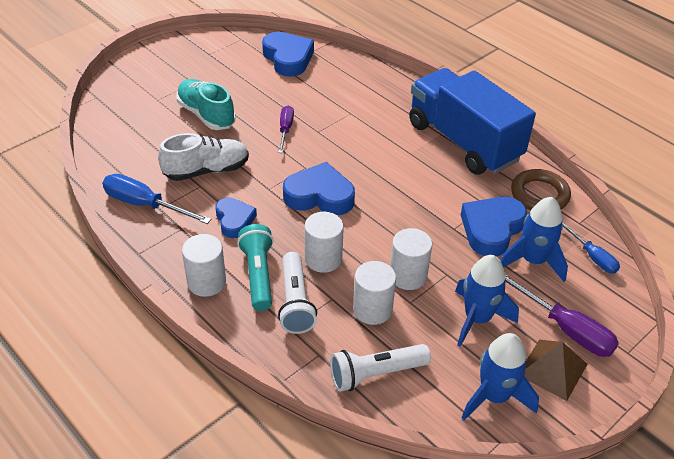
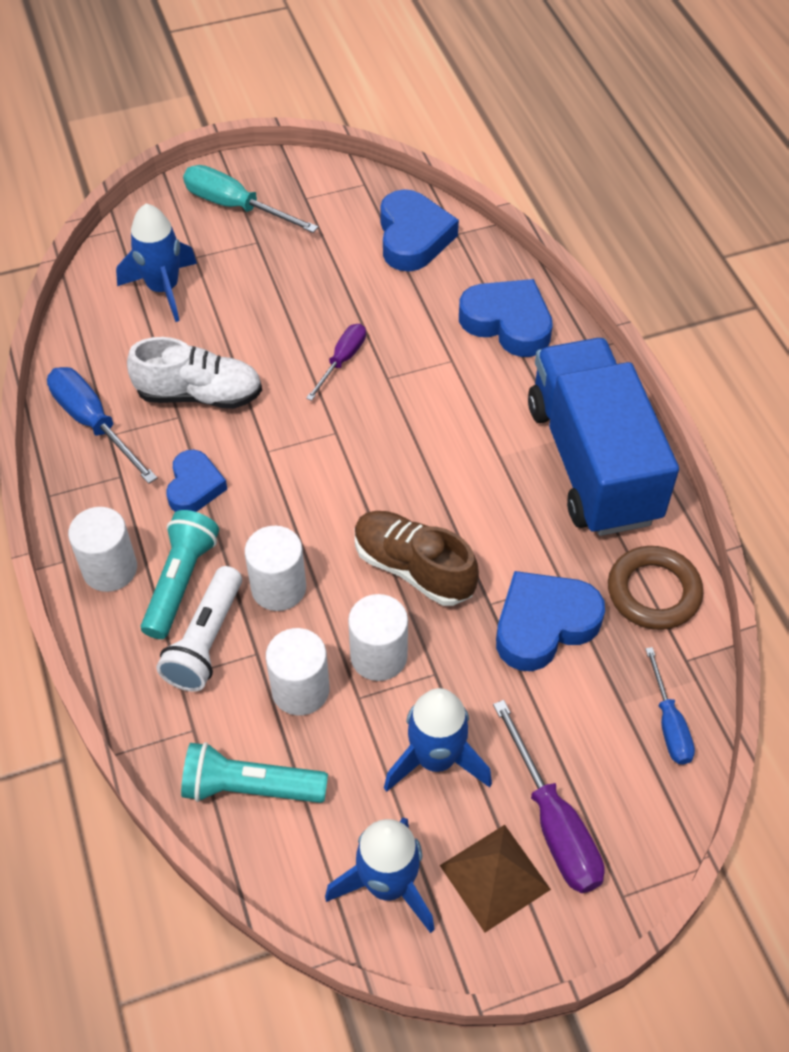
camera: 25 degrees right, 10 degrees up
turquoise shoe [177,79,235,130] -> none
blue heart [283,162,355,215] -> blue heart moved to [459,279,553,357]
white flashlight [330,344,431,392] -> turquoise flashlight [181,742,328,803]
blue rocket [501,197,568,282] -> blue rocket moved to [116,204,197,322]
none -> turquoise screwdriver [183,165,318,233]
none -> brown shoe [355,511,479,606]

